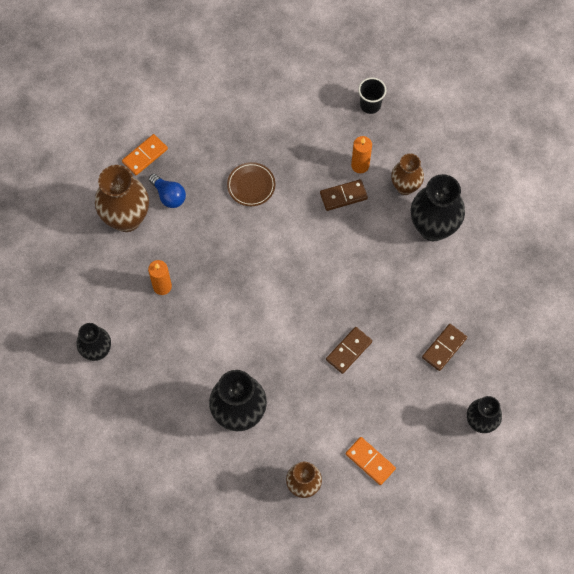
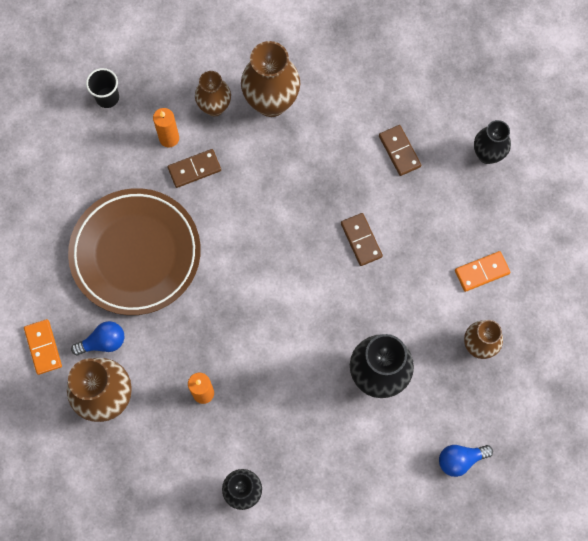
camera: 65 degrees left, 5 degrees up
brown plate [227,162,275,206] -> brown plate [68,188,201,315], size x2.37
brown domino [320,179,368,211] -> brown domino turned 60 degrees clockwise [167,149,221,188]
black vase [411,174,465,241] -> brown vase [241,41,300,117]
none -> blue light bulb [439,445,493,477]

